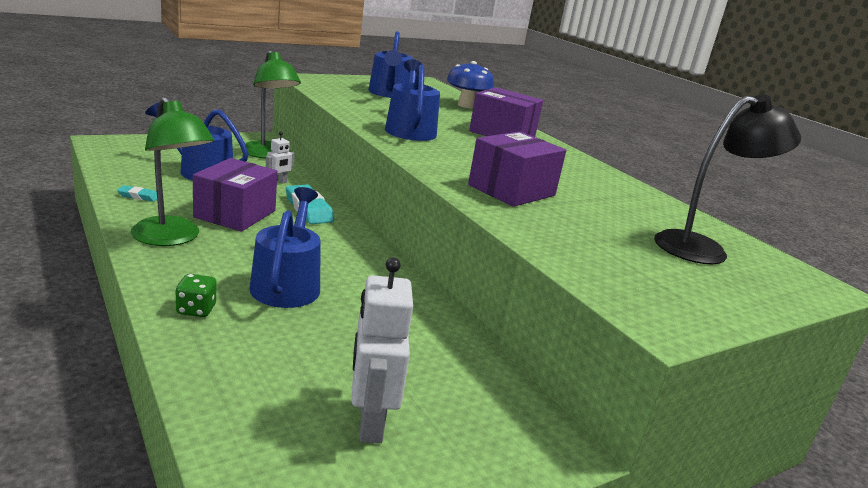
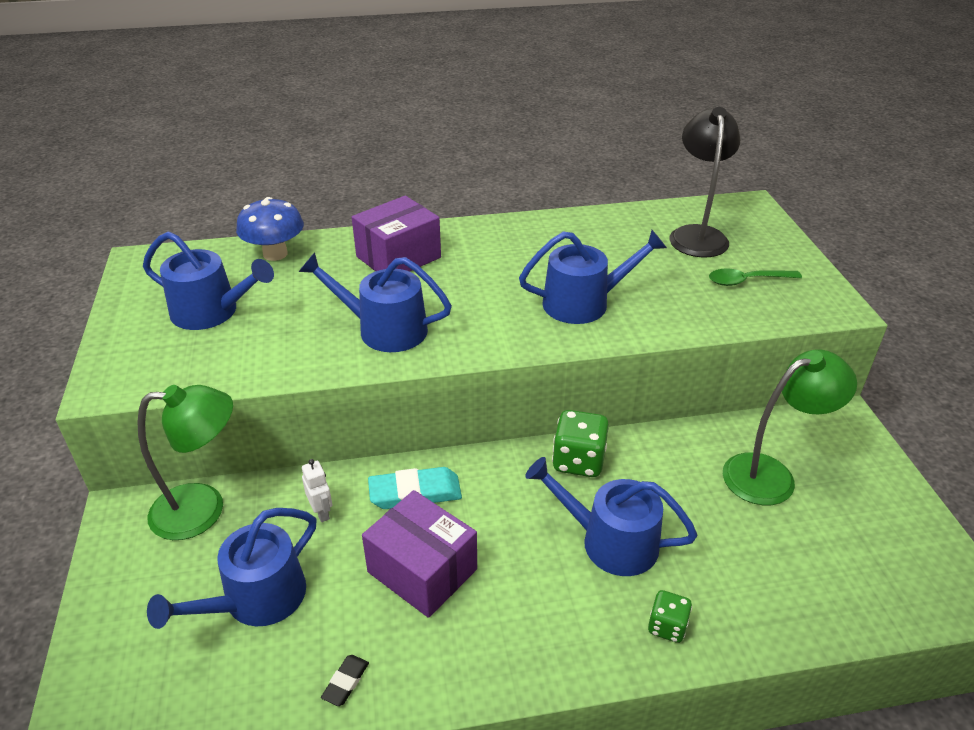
camera: 65 degrees left, 15 degrees up
turquoise eraser [117,185,157,202] -> black eraser [321,655,369,706]
green lamp [131,97,214,246] -> green lamp moved to [723,350,857,505]
white robot [351,257,413,443] -> none
purple box [468,131,566,207] -> blue watering can [519,230,667,324]
none -> green dice [552,410,609,477]
none -> green spoon [709,269,802,286]

